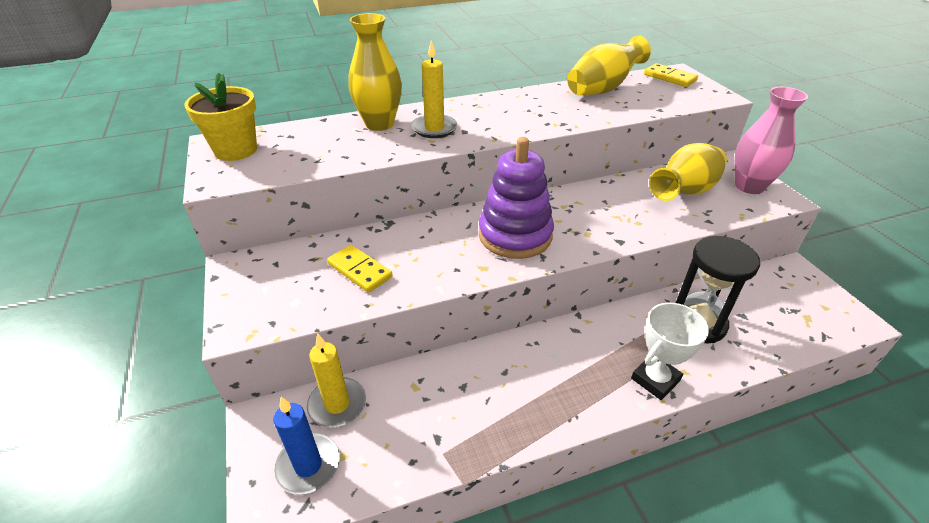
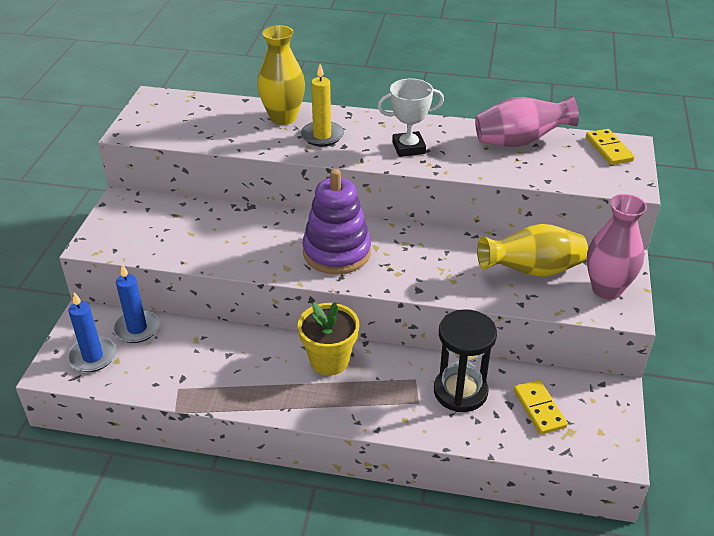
camera: 30 degrees right, 0 degrees up
yellow flower pot [184,73,257,161] -> yellow flower pot moved to [298,302,359,375]
yellow candle [307,333,366,427] -> blue candle [113,264,160,343]
yellow domino [327,245,393,293] -> yellow domino moved to [514,380,568,435]
yellow vase [567,35,651,96] -> pink vase [475,96,579,147]
white trophy [631,303,709,400] -> white trophy moved to [378,78,444,157]

